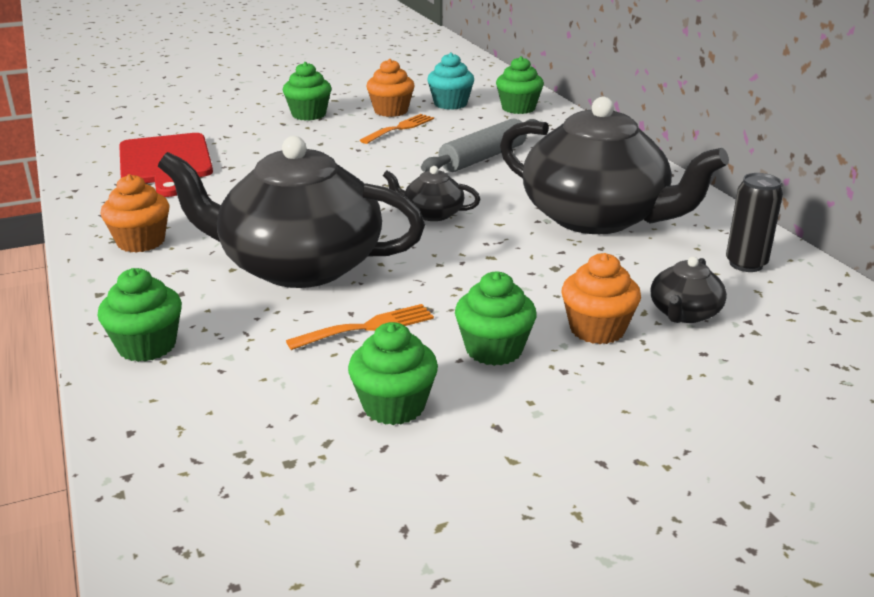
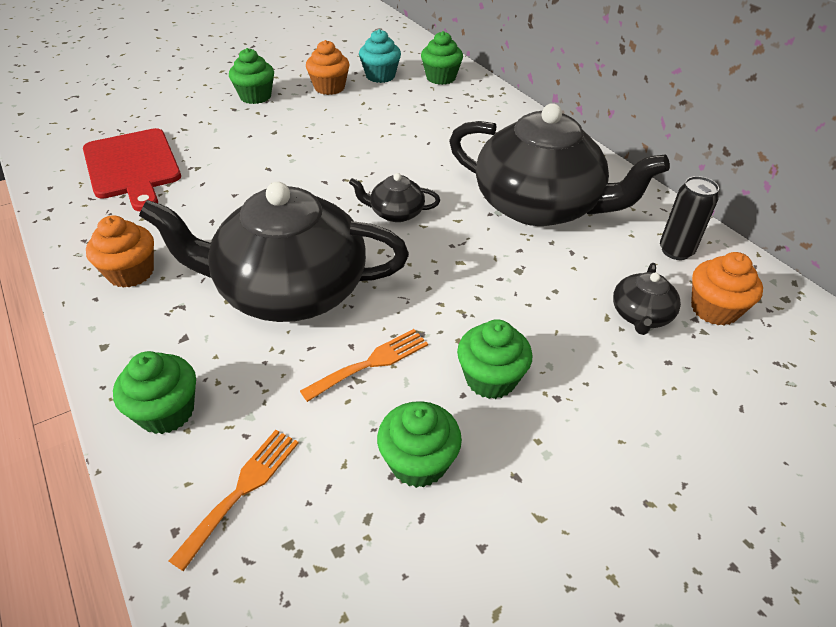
camera: 10 degrees left, 15 degrees up
orange fork [360,114,434,144] -> orange fork moved to [169,430,299,571]
grey rolling pin [421,118,538,172] -> none
orange cupcake [562,253,641,344] -> orange cupcake moved to [691,252,763,325]

